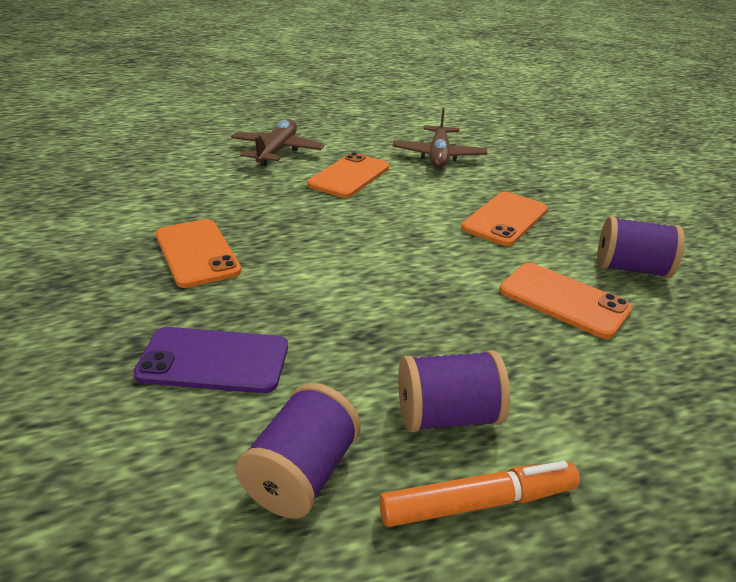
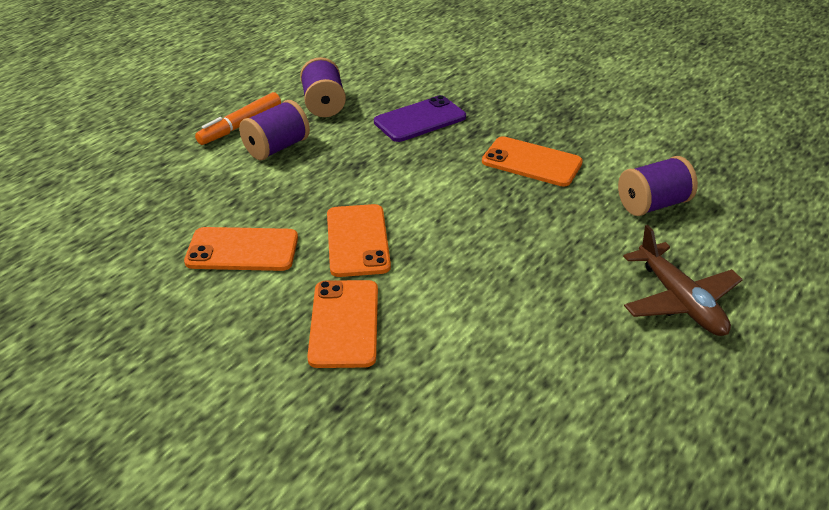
camera: 145 degrees right, 5 degrees up
orange phone [307,152,389,198] -> orange phone moved to [327,204,391,277]
brown plane [393,108,487,169] -> none
purple spool [597,216,684,278] -> purple spool moved to [618,156,698,216]

